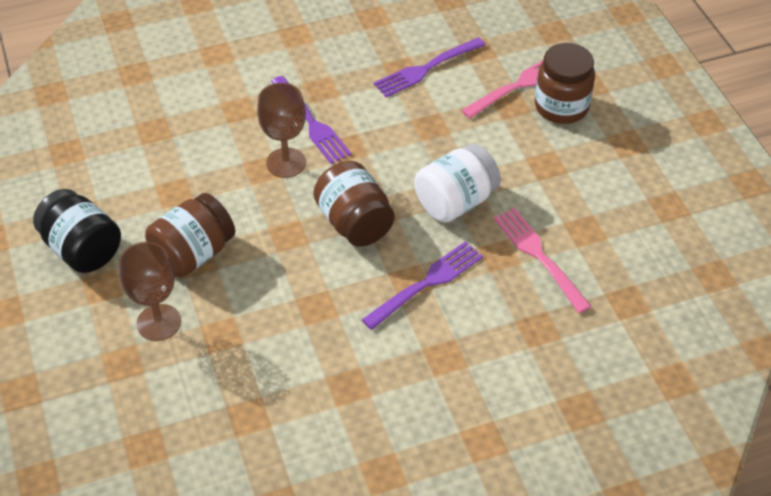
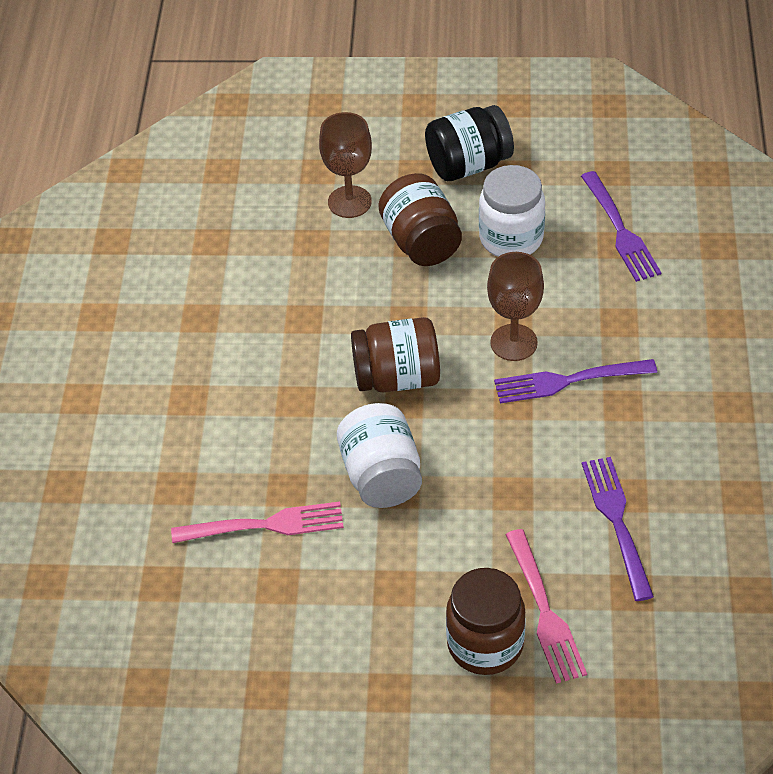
camera: 115 degrees right, 0 degrees up
purple fork [362,241,483,330] -> purple fork moved to [581,171,662,282]
none -> white jar [479,165,545,257]

